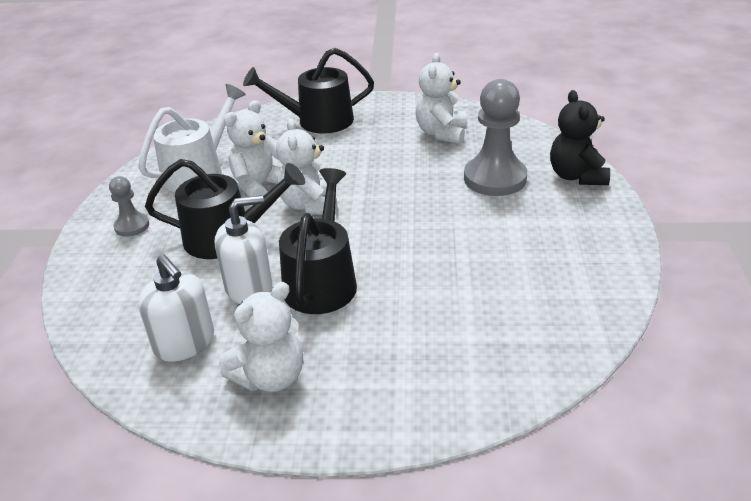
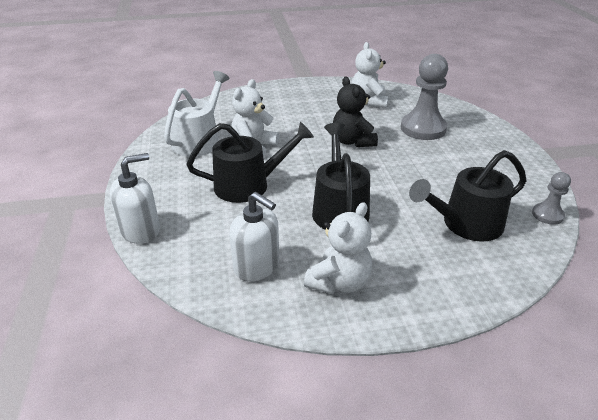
camera: 15 degrees left, 0 degrees up
grey pawn [109,176,149,237] -> grey pawn moved to [532,172,571,225]
white soap dispenser [215,195,272,304] -> white soap dispenser moved to [110,153,160,244]
black watering can [243,48,374,134] -> black watering can moved to [409,150,527,241]
white teddy bear [276,118,337,215] -> none
black teddy bear [550,90,610,185] -> black teddy bear moved to [333,76,378,147]

